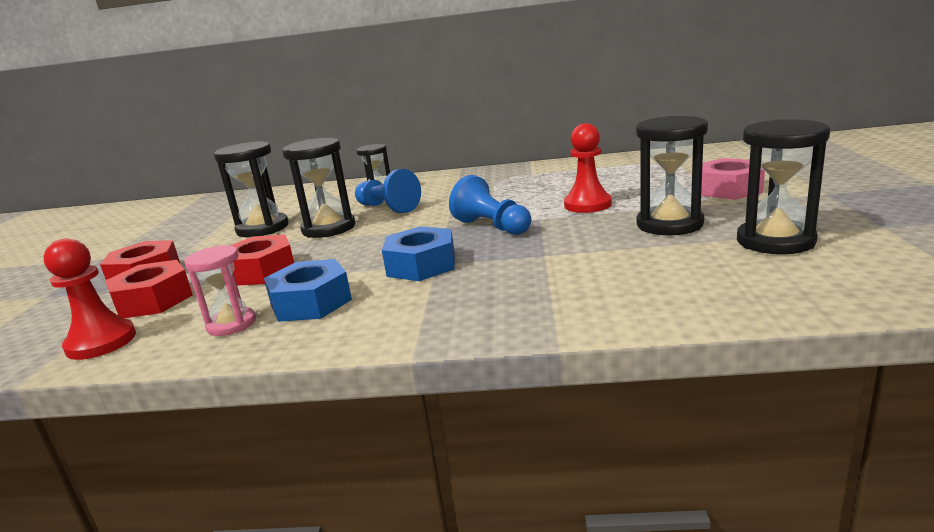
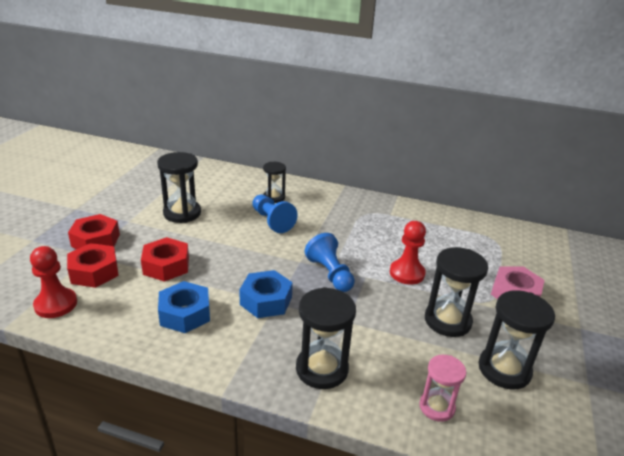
camera: 10 degrees right, 10 degrees up
pink hourglass [184,245,256,336] -> pink hourglass moved to [419,355,466,422]
black hourglass [282,138,355,238] -> black hourglass moved to [296,287,356,389]

